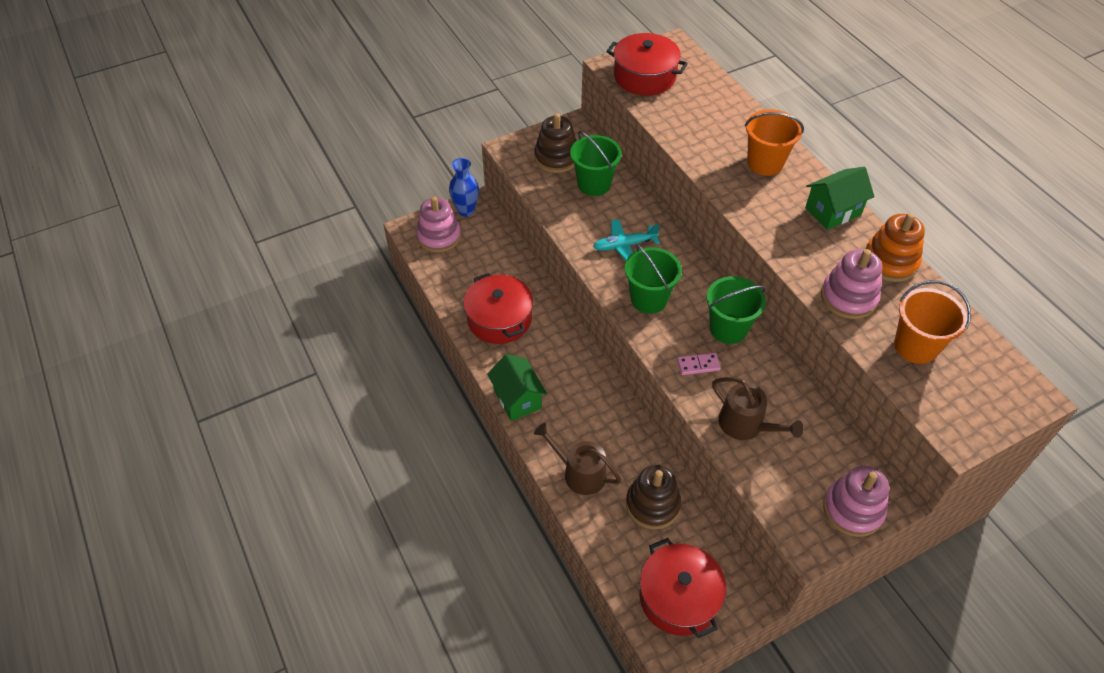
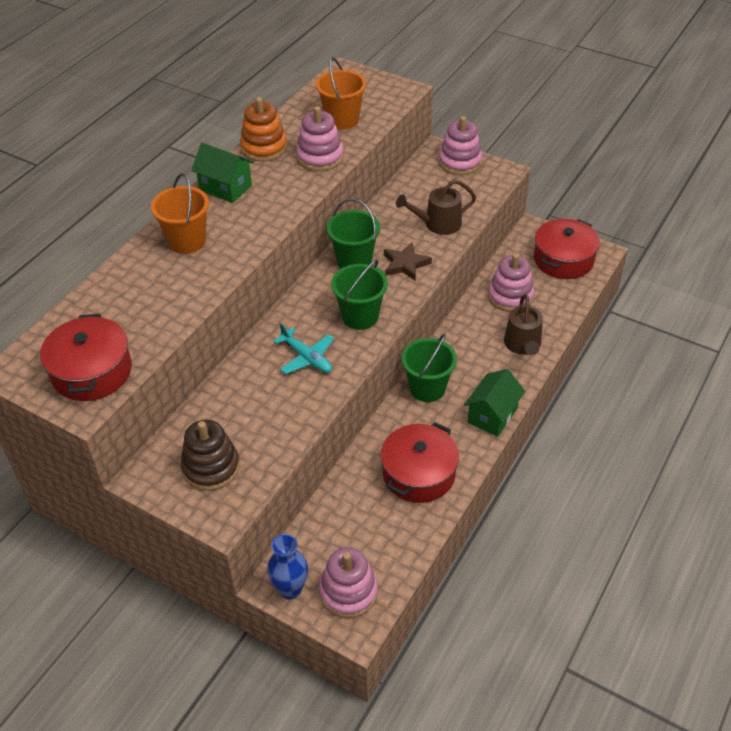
camera: 120 degrees left, 5 degrees down
green bucket [570,131,622,196] -> green bucket moved to [402,334,457,402]
brown stacking toy [626,465,681,529] -> pink stacking toy [488,253,534,312]
pink domino [677,353,721,375] -> brown star [384,242,432,281]
brown watering can [712,377,804,440] -> brown watering can turned 120 degrees counterclockwise [396,179,476,235]

